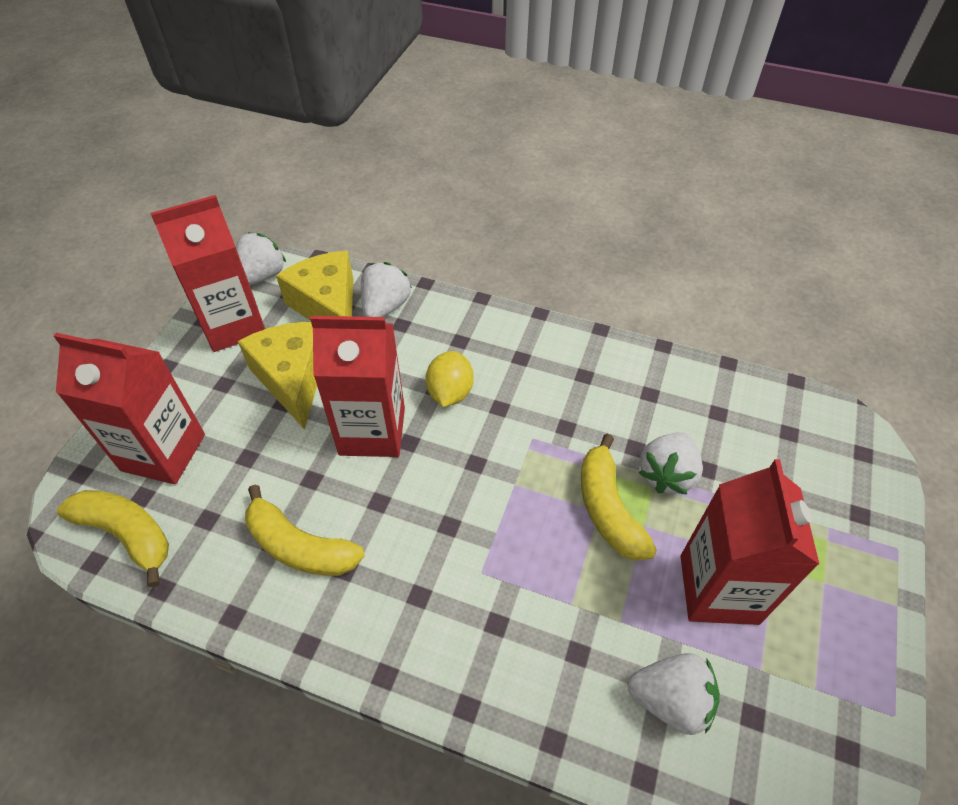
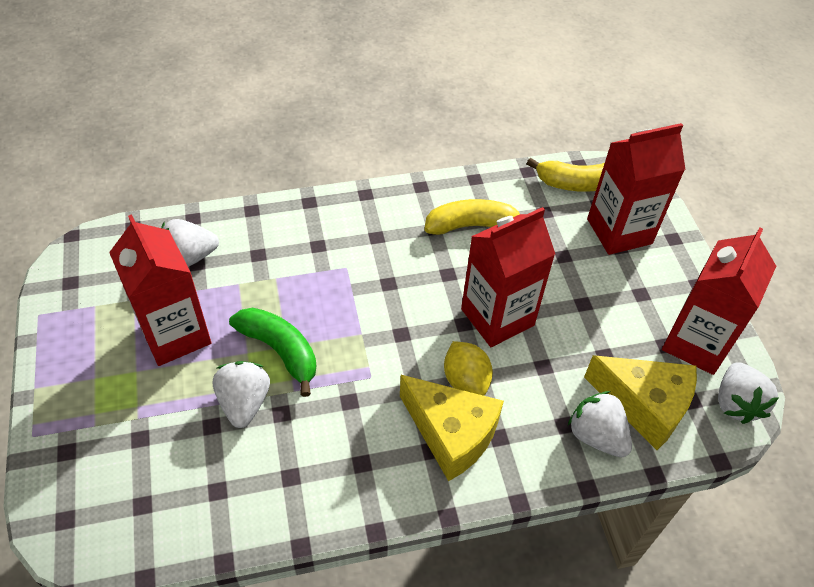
camera: 145 degrees right, 0 degrees up
yellow cheese [238,322,317,430] -> yellow cheese moved to [400,375,504,481]
white strawberry [361,262,412,317] -> white strawberry turned 150 degrees clockwise [568,391,632,457]
yellow banana [581,434,657,561] -> green banana [229,308,316,397]

